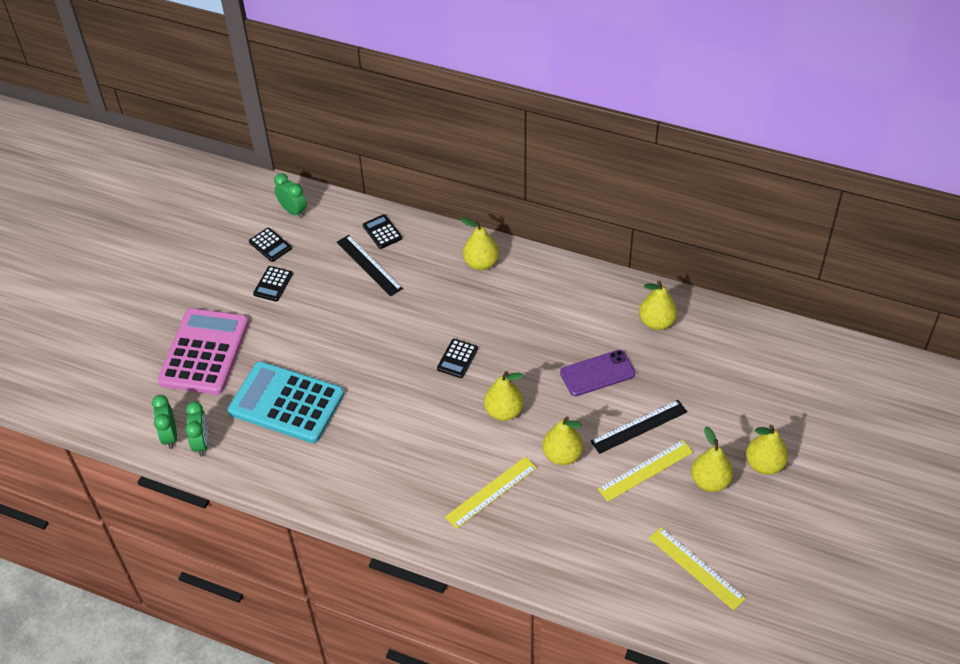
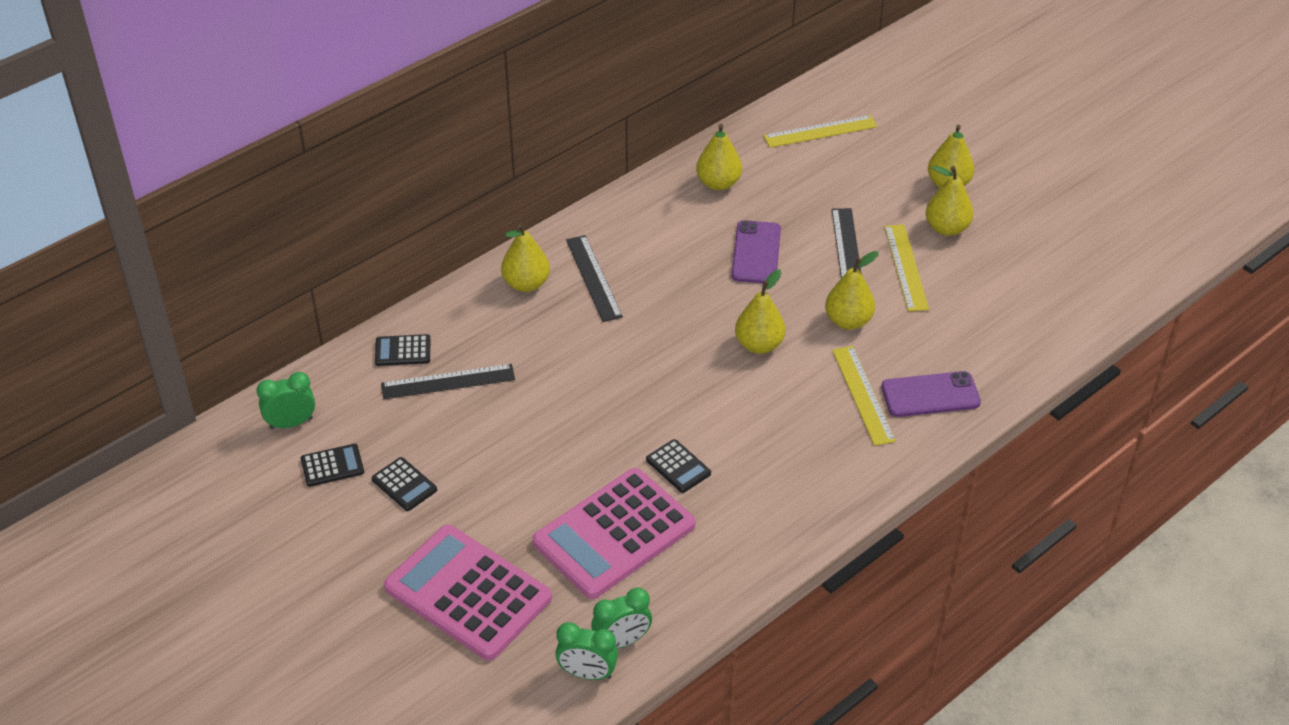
camera: 65 degrees left, 5 degrees down
green clock [185,401,209,456] -> green clock turned 135 degrees clockwise [591,588,652,649]
turquoise calculator [227,361,344,443] -> pink calculator [532,468,696,599]
black calculator [437,339,478,378] -> black calculator moved to [646,439,711,493]
yellow ruler [649,527,746,610] -> yellow ruler moved to [764,115,877,148]
none -> black ruler [566,235,623,322]
none -> purple phone [881,371,981,417]

